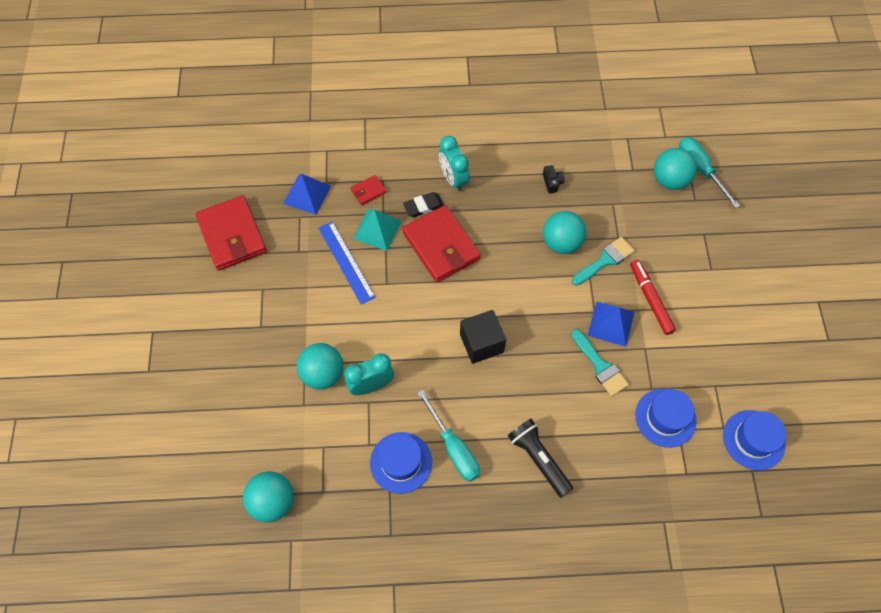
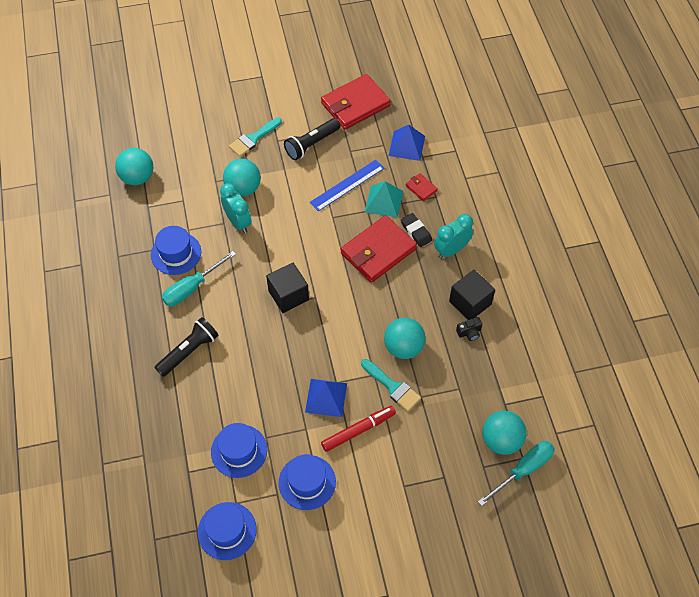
camera: 80 degrees right, 5 degrees down
turquoise brush [571,329,629,396] -> turquoise brush moved to [229,117,282,157]
none -> blue hat [279,454,336,510]
none -> black flashlight [284,118,340,160]
none -> black cube [449,270,495,320]

